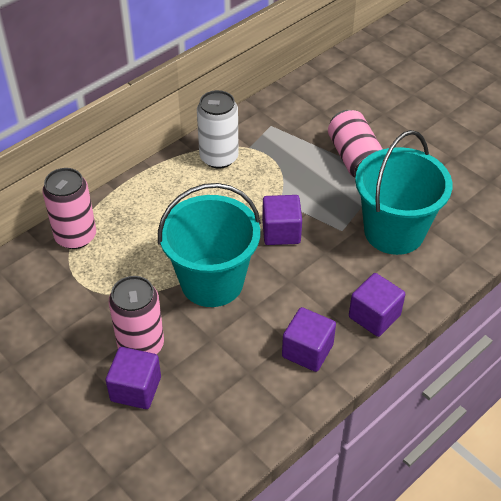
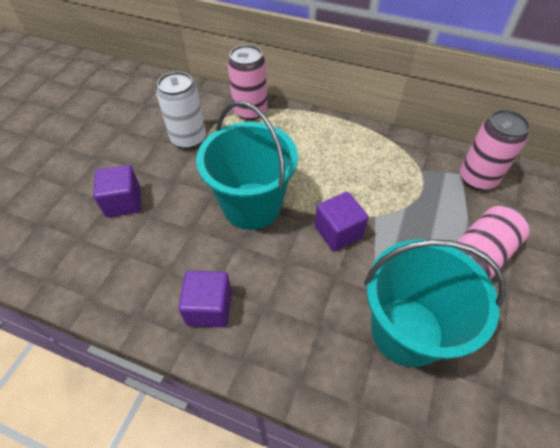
camera: 65 degrees right, 5 degrees up
pink can [109,276,164,354] -> pink can moved to [460,110,530,190]
white can [197,90,239,168] -> white can moved to [156,72,206,149]
purple cube [349,273,405,337] -> none

